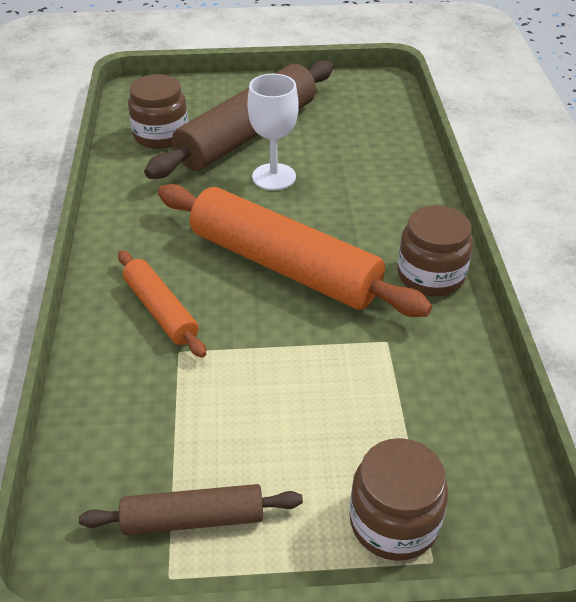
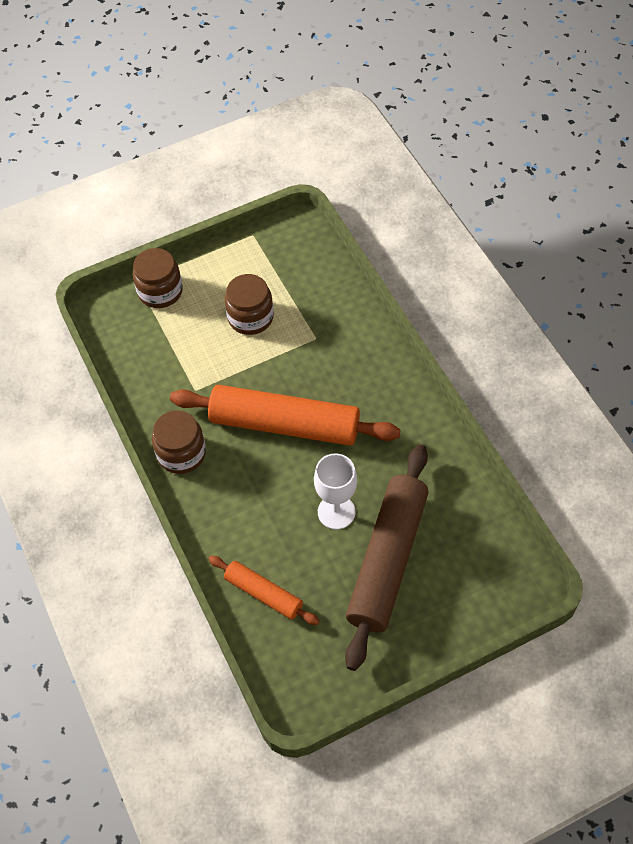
camera: 160 degrees right, 15 degrees up
brown rolling pin [79,484,303,535] -> none
orange rolling pin [118,250,206,358] -> orange rolling pin moved to [209,556,319,625]
brown jar [128,74,188,149] -> brown jar moved to [225,274,274,335]

